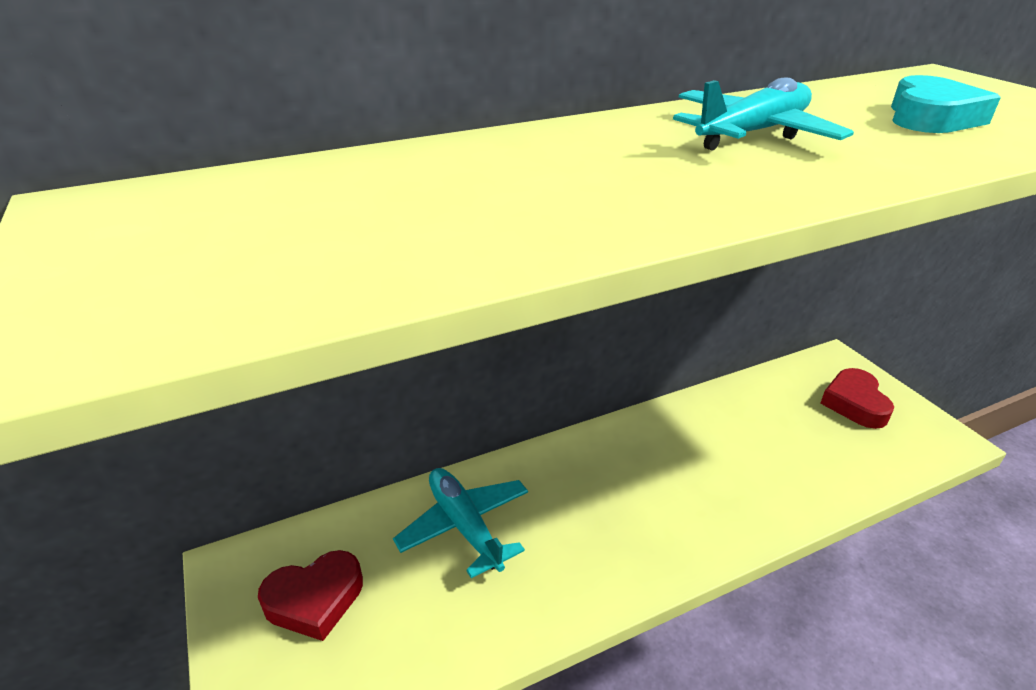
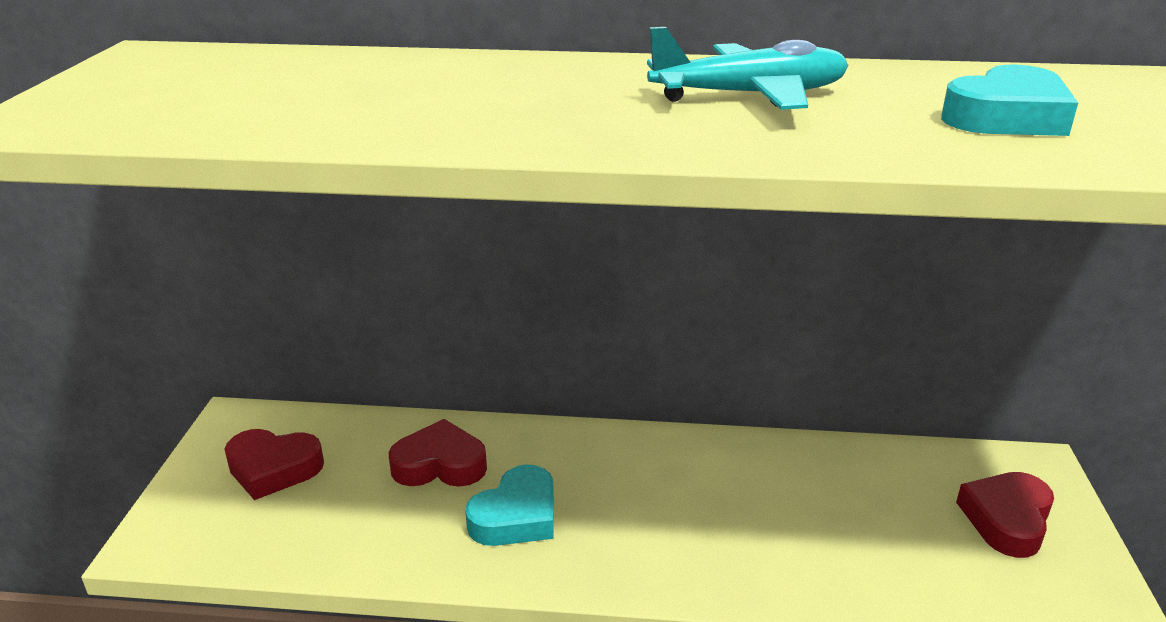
camera: 30 degrees right, 5 degrees down
turquoise plane [393,468,528,578] -> red heart [389,419,487,487]
none -> turquoise heart [465,464,554,546]

